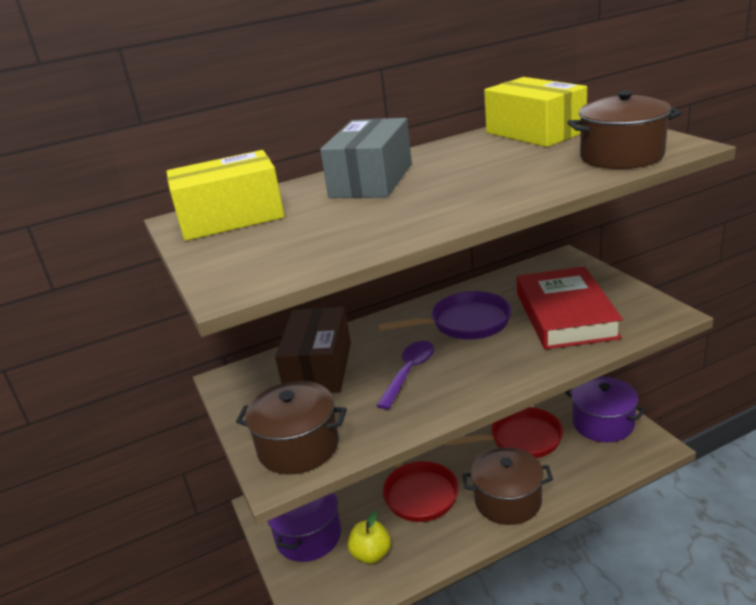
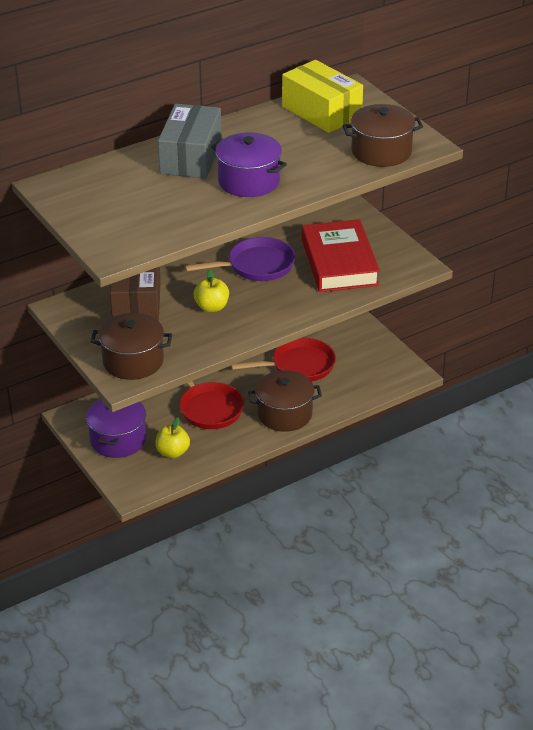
camera: 10 degrees left, 10 degrees up
yellow box [167,150,285,241] -> none
purple spoon [376,341,434,409] -> yellow apple [194,269,229,312]
purple pot [565,376,646,442] -> purple pot moved to [211,132,287,197]

